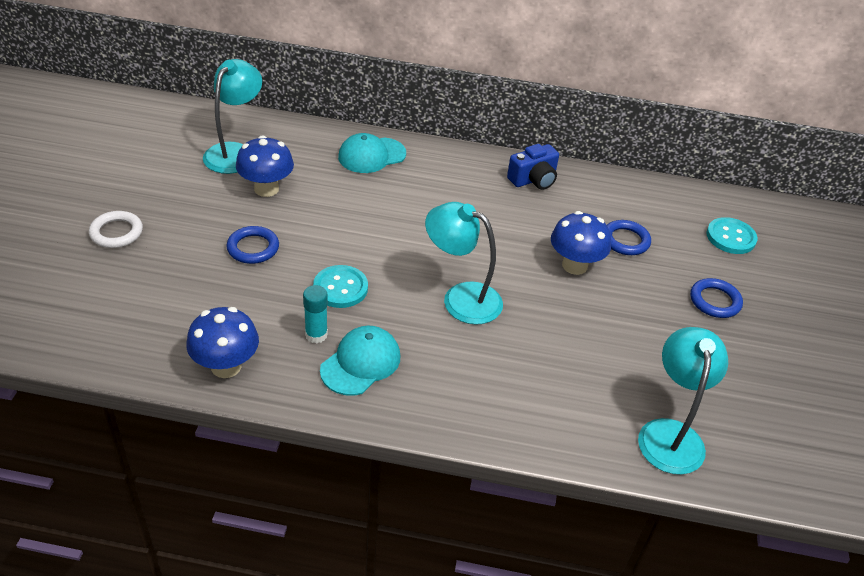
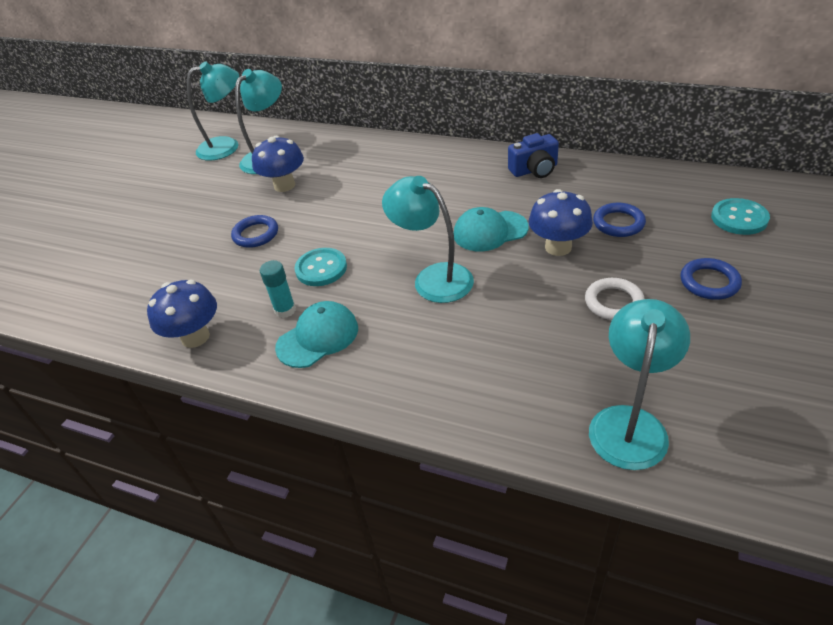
camera: 20 degrees right, 0 degrees up
white ring [89,211,143,248] -> white ring moved to [585,278,644,320]
turquoise cap [338,133,406,173] -> turquoise cap moved to [454,207,529,251]
none -> turquoise lamp [187,61,239,161]

